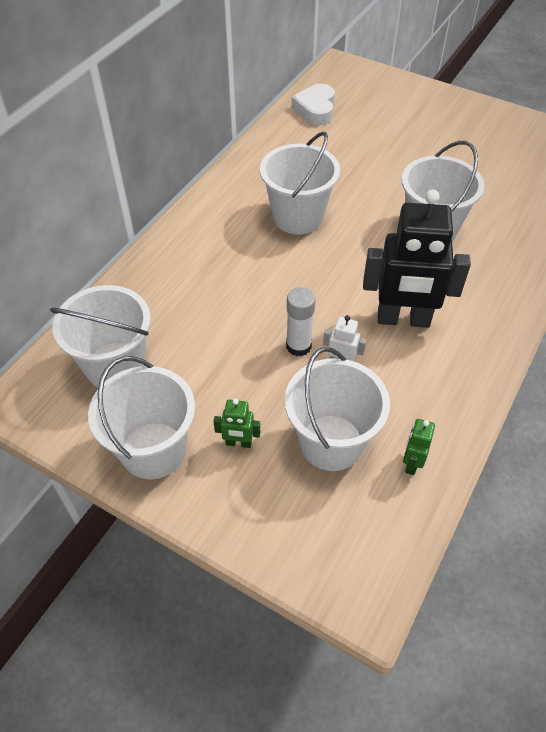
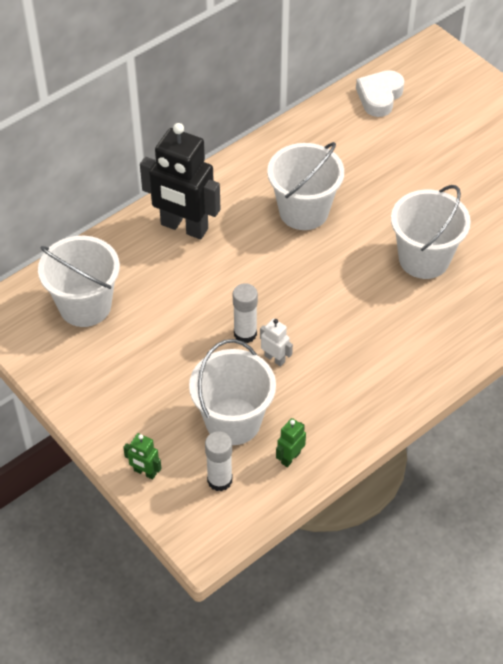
camera: 20 degrees right, 0 degrees up
white bucket [88,356,195,479] -> none
green robot [213,399,260,448] -> green robot moved to [123,433,162,480]
black robot [363,190,471,328] -> black robot moved to [140,123,220,239]
none -> white glue stick [205,431,233,491]

